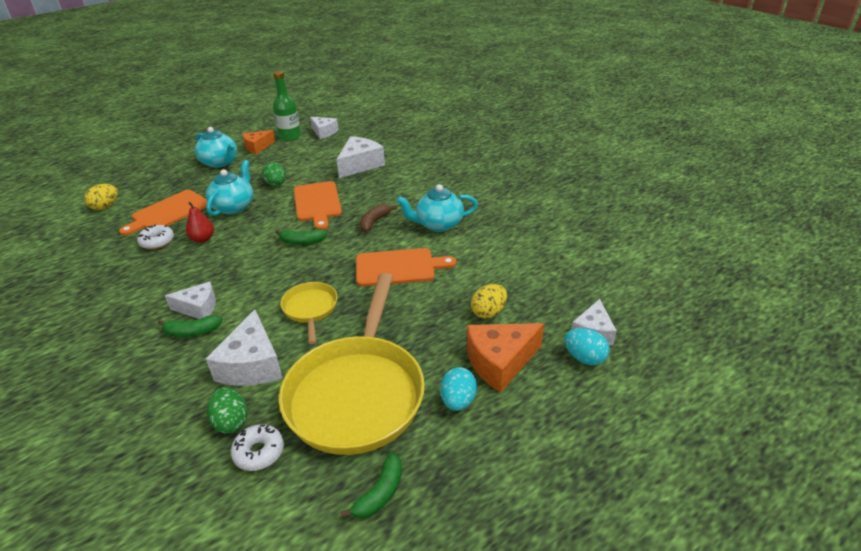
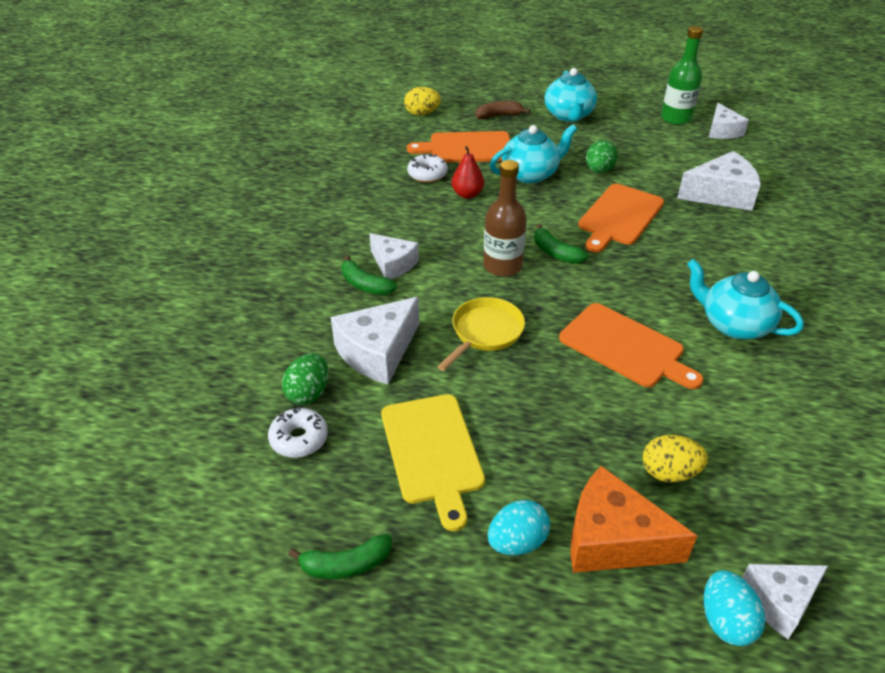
camera: 45 degrees right, 5 degrees up
orange cheese [242,130,275,154] -> none
yellow pan [279,273,425,455] -> yellow cutting board [381,394,485,531]
brown banana [360,204,397,232] -> brown banana moved to [476,101,530,119]
none -> brown bottle [483,160,527,277]

